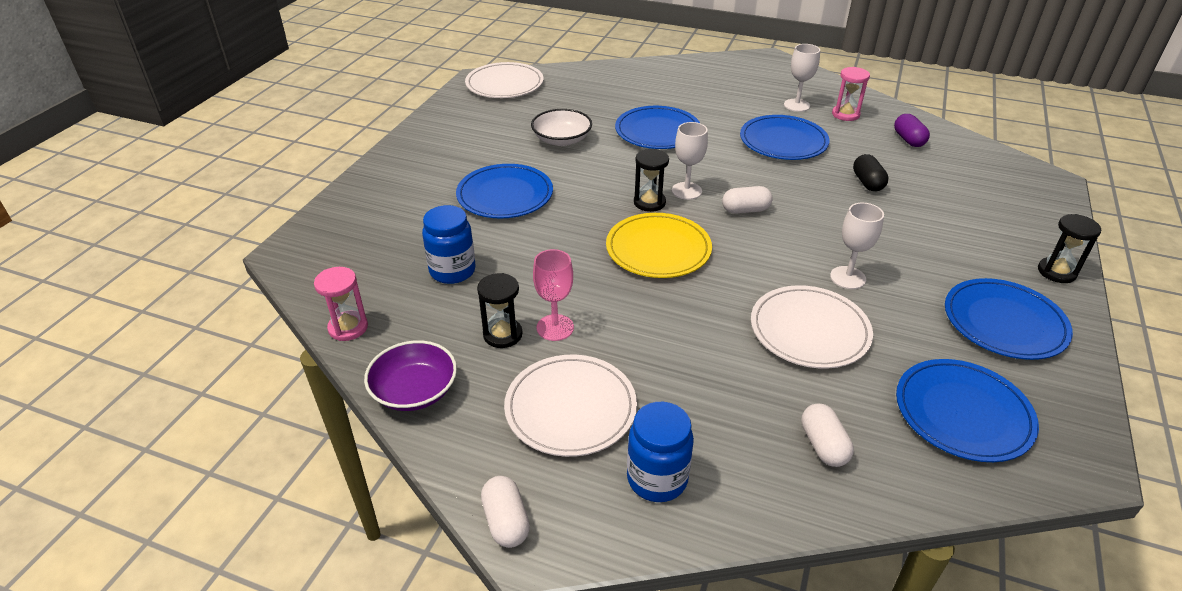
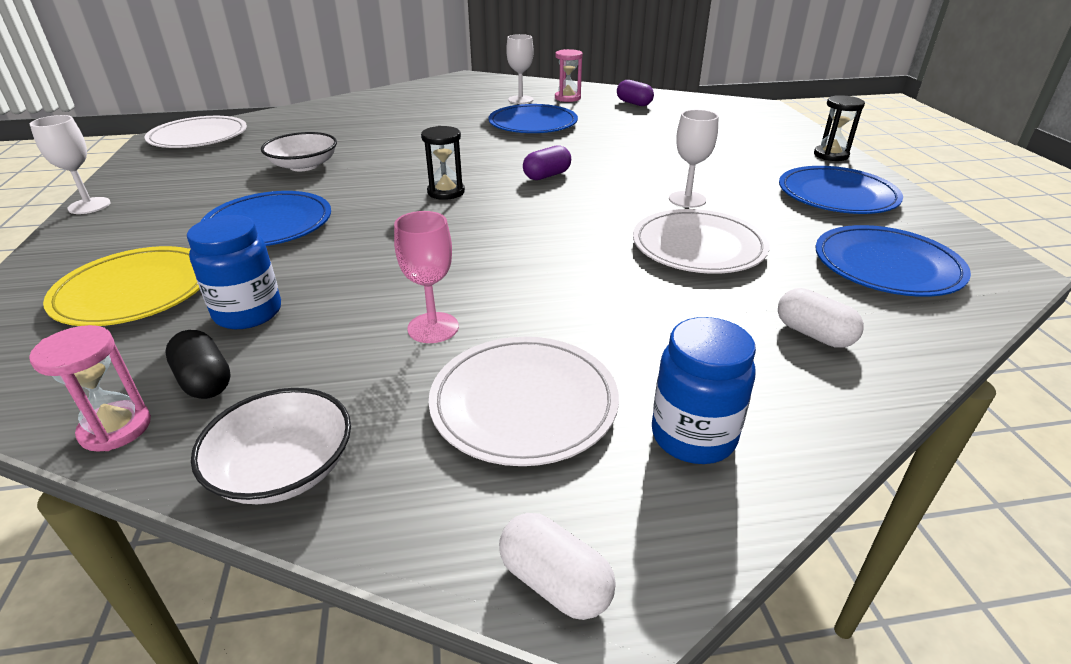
camera: 30 degrees left, 5 degrees down
purple bowl [364,340,457,411] -> white bowl [191,388,351,504]
black hourglass [477,273,523,348] -> none
yellow plate [606,213,712,278] -> yellow plate moved to [43,246,200,326]
blue plate [615,106,700,149] -> none
white goblet [672,122,708,200] -> white goblet moved to [30,115,111,214]
white capsule [722,186,773,214] -> purple capsule [523,145,571,180]
black capsule [853,154,889,192] -> black capsule moved to [165,330,231,399]

